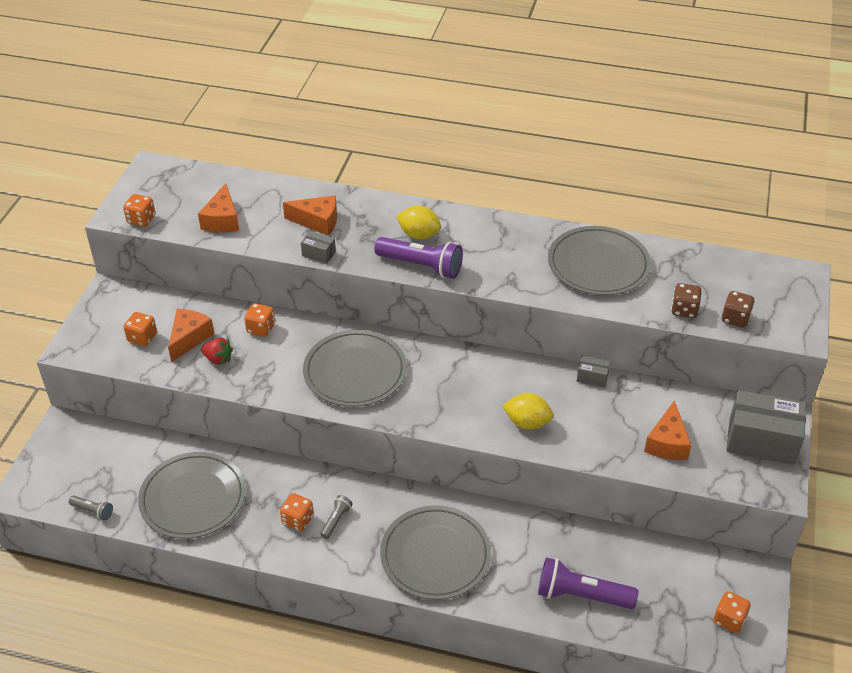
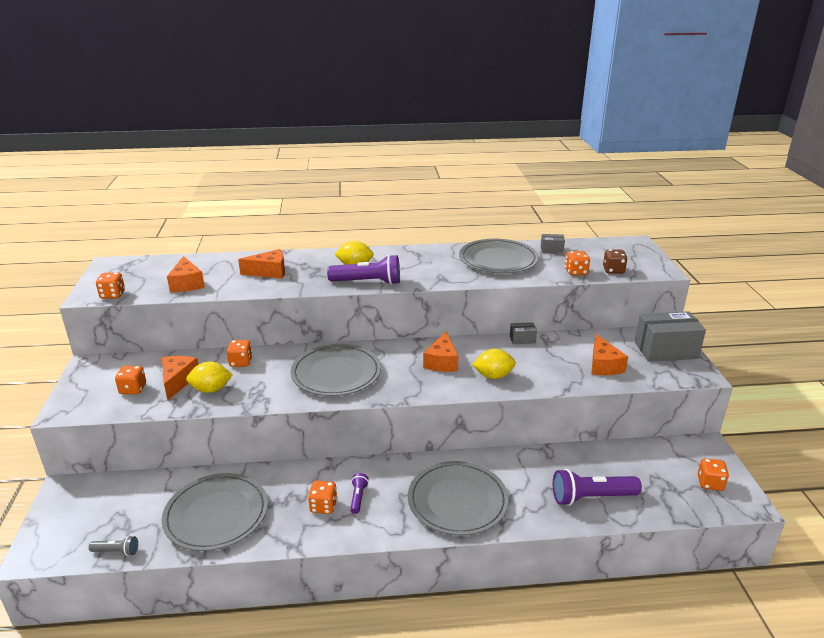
camera: 20 degrees left, 15 degrees down
red strawberry [201,338,233,366] -> yellow lemon [186,362,233,393]
grey box [301,231,336,264] -> grey box moved to [541,234,565,253]
grey flashlight [320,495,353,539] -> purple flashlight [350,473,369,514]
brown dice [671,283,701,318] -> orange dice [565,251,590,276]
none -> orange cheese [423,331,459,372]

